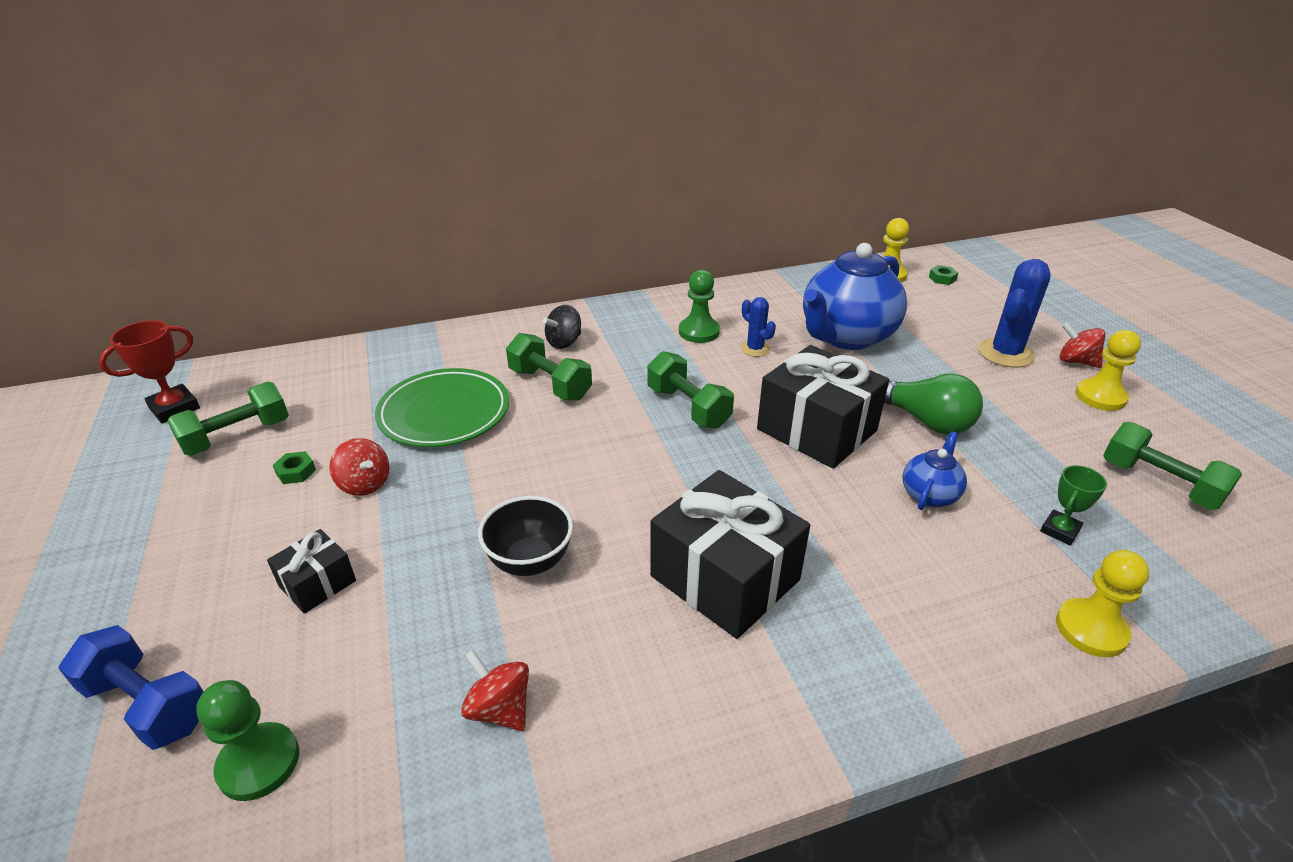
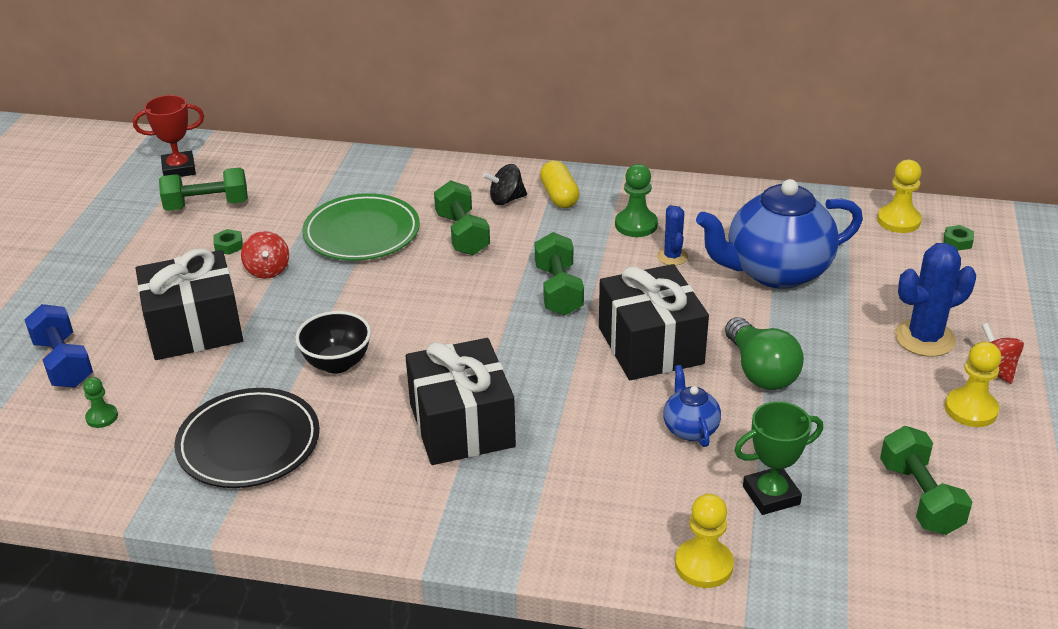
camera: 30 degrees right, 0 degrees up
green pawn [196,680,299,801] -> green pawn [83,377,118,428], size x0.61
black gift [267,529,356,614] -> black gift [136,248,243,360], size x2.00
red spinning top [461,650,529,731] -> black plate [174,388,320,488]
blue teapot [903,431,967,510] -> blue teapot turned 75 degrees counterclockwise [663,365,721,447]
green trophy [1040,465,1107,545] -> green trophy [734,401,823,515], size x1.51
none -> yellow capsule [540,161,580,208]

